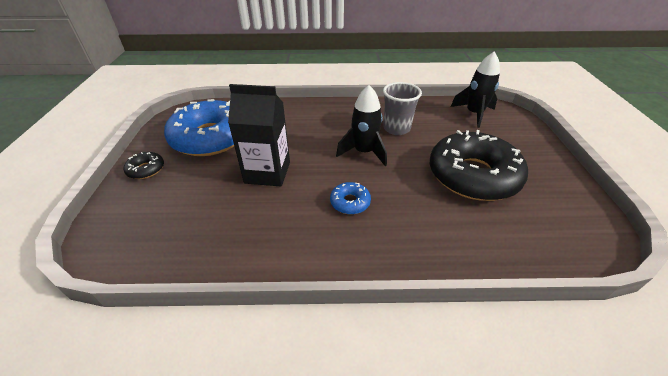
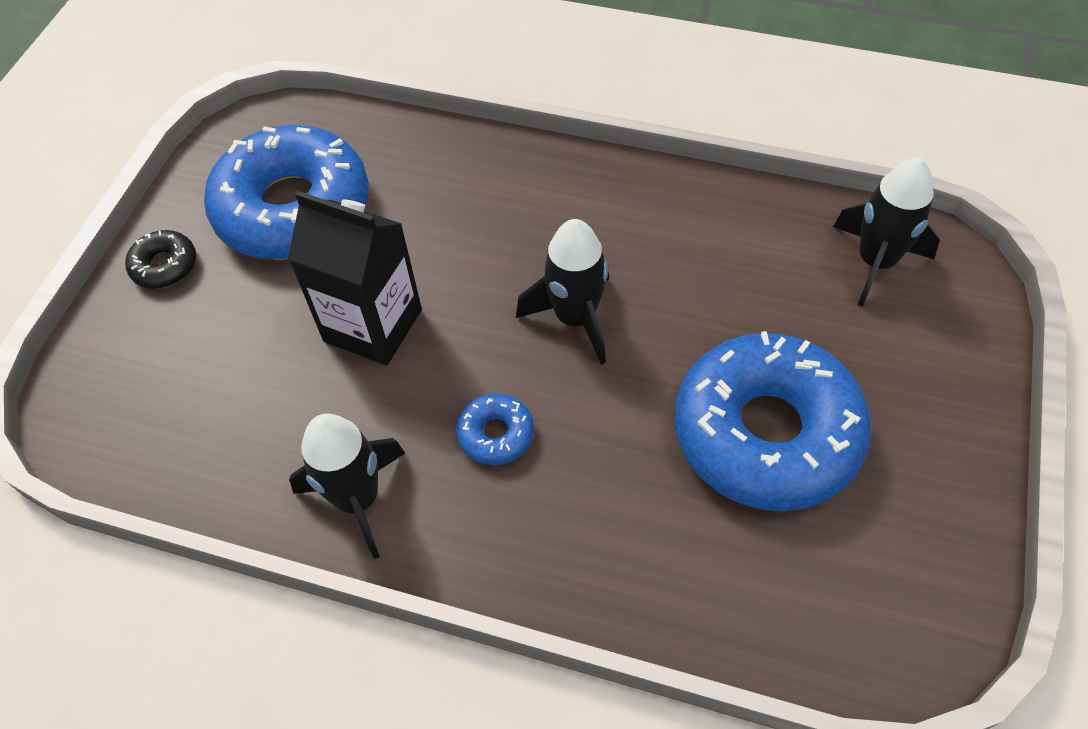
camera: 20 degrees right, 15 degrees up
grey cup [383,82,422,135] -> none
black donut [430,130,528,201] -> blue donut [675,331,872,511]
none -> black rocket [289,414,405,559]

